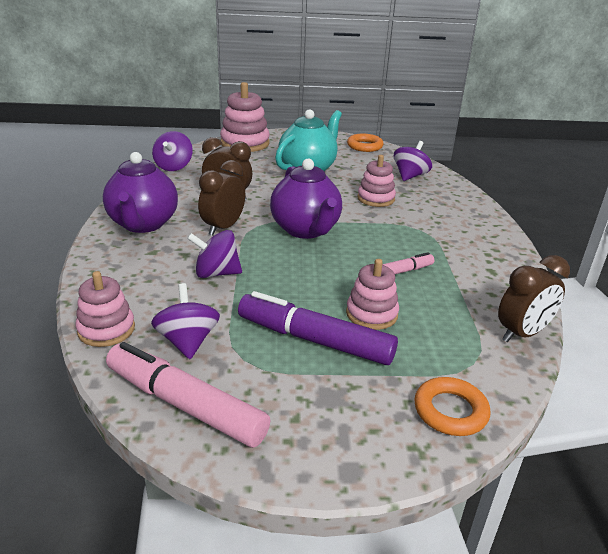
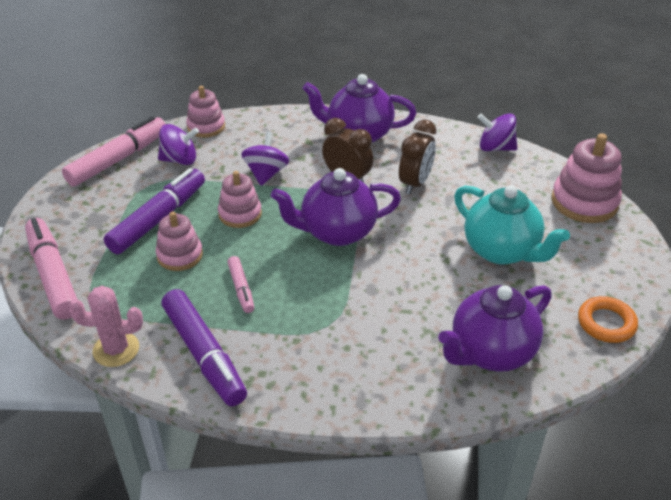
camera: 100 degrees right, 10 degrees up
pink stacking toy [357,155,396,207] -> pink stacking toy moved to [218,171,262,228]
purple spinning top [394,141,432,181] -> purple teapot [438,285,551,372]
orange ring [414,377,490,436] -> pink marker [25,218,77,320]
brown clock [498,255,570,342] -> pink cactus [68,286,143,367]
none -> purple marker [162,289,247,406]

